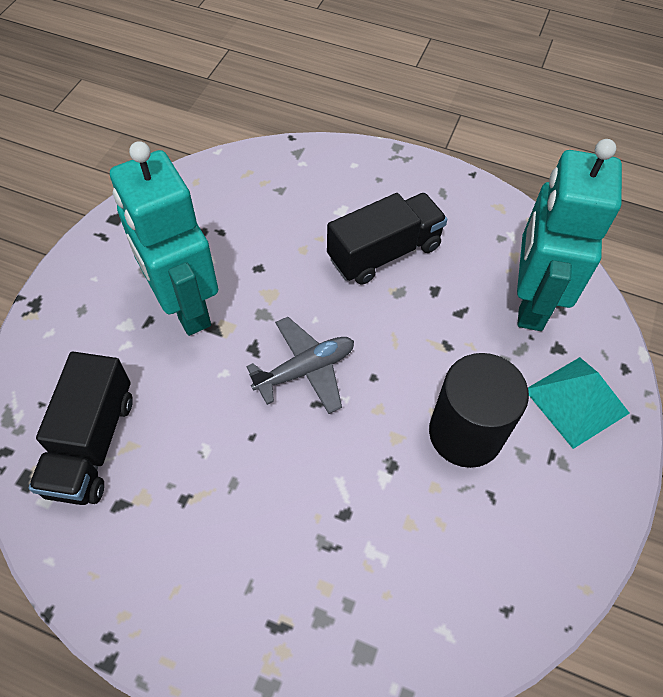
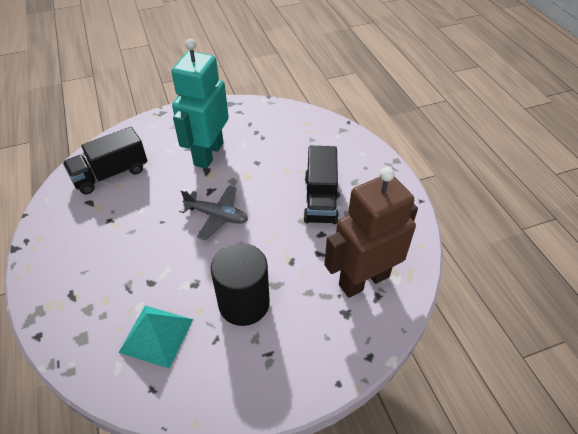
camera: 50 degrees right, 10 degrees down
black truck [327,193,447,285] -> black truck turned 75 degrees clockwise [303,146,339,224]
turquoise robot [517,139,622,331] -> brown robot [324,167,418,298]
turquoise pyramid [528,357,630,449] -> turquoise pyramid moved to [118,306,193,369]

